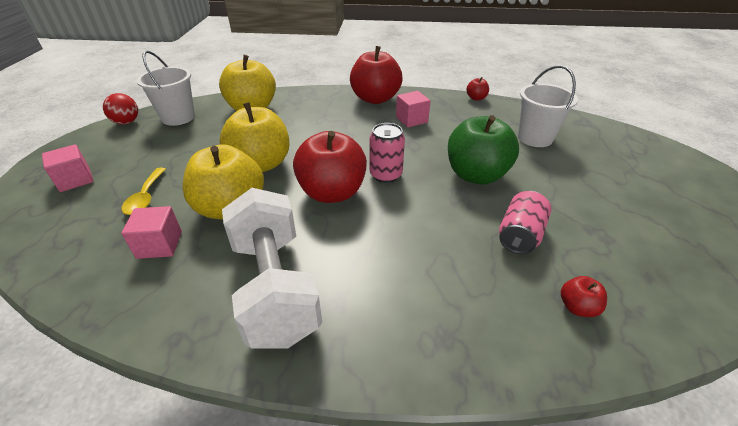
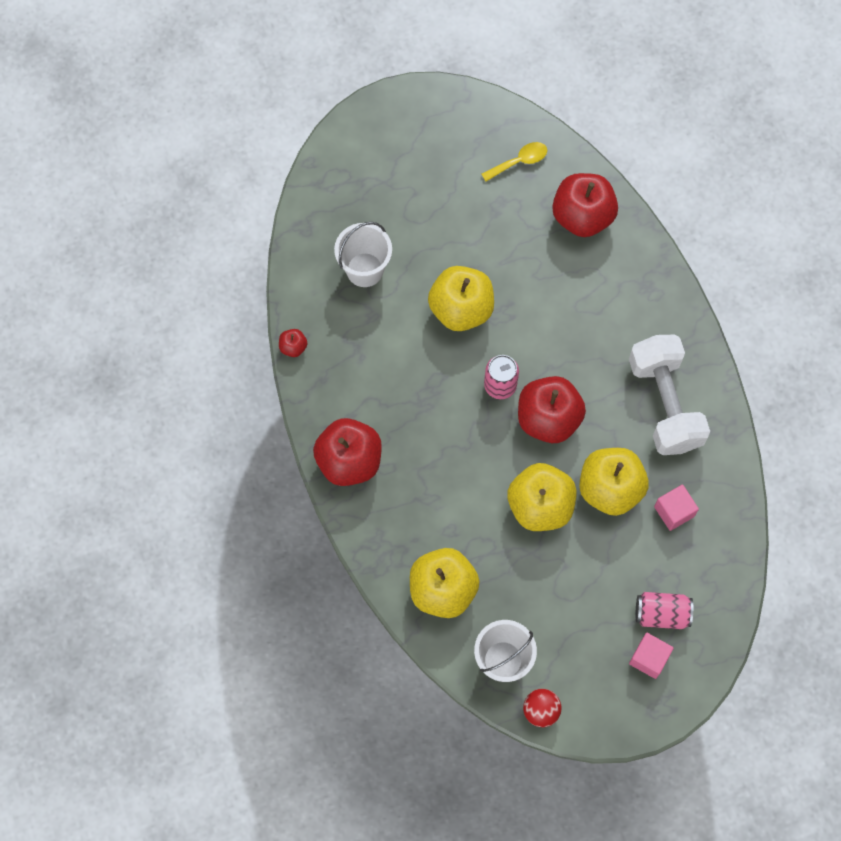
camera: 115 degrees left, 30 degrees up
yellow spoon [122,168,166,215] -> yellow spoon moved to [482,142,547,181]
white dumbbell [222,188,322,348] -> white dumbbell turned 60 degrees counterclockwise [629,335,710,455]
pink cube [396,91,431,127] -> none
green apple [448,115,519,185] -> yellow apple [428,266,494,331]
pink can [499,191,552,254] -> pink can moved to [636,592,693,629]
red apple [561,276,607,317] -> red apple [552,173,618,237], size x2.30

